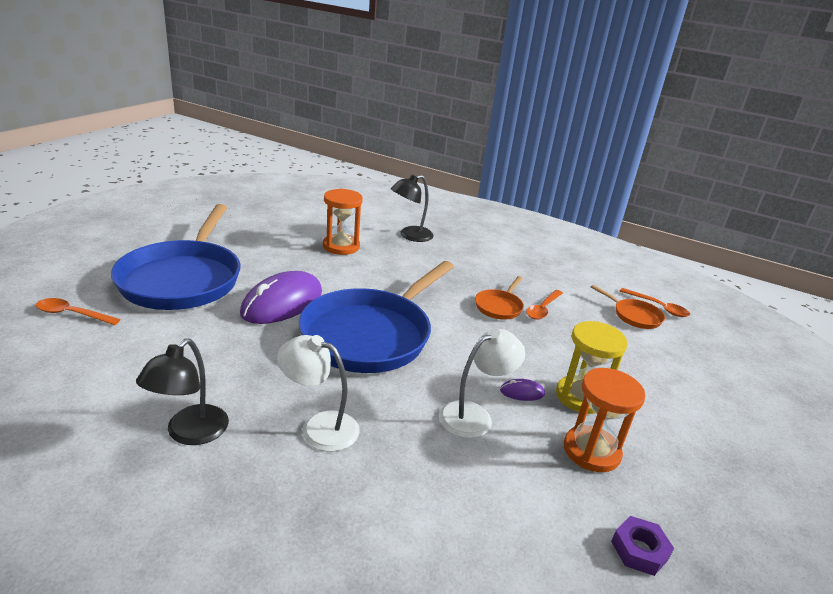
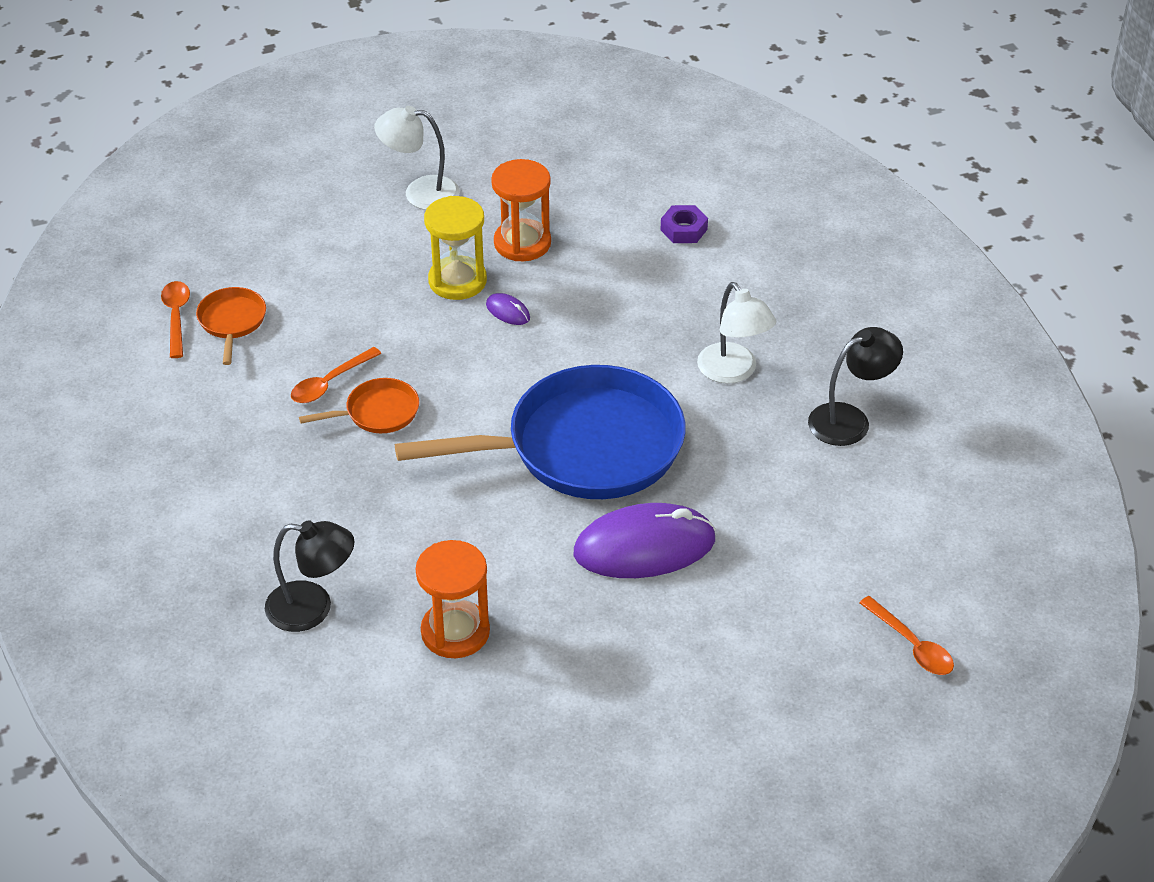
camera: 135 degrees left, 15 degrees up
blue pan [111,204,241,310] -> none
white lamp [439,328,525,438] -> white lamp moved to [374,106,460,210]
orange spoon [526,290,563,320] -> orange spoon turned 150 degrees clockwise [291,347,381,403]
purple nut [611,516,674,576] -> purple nut moved to [661,205,708,243]

